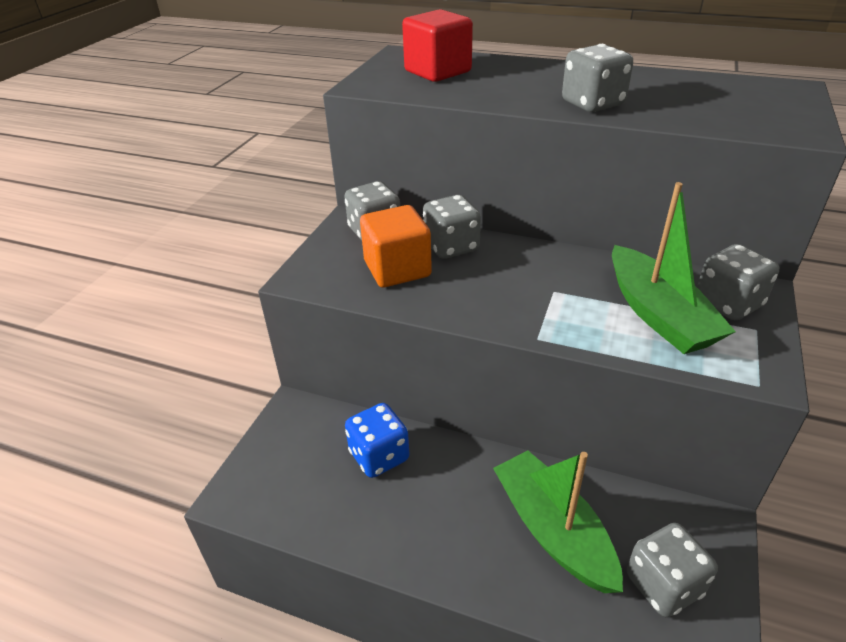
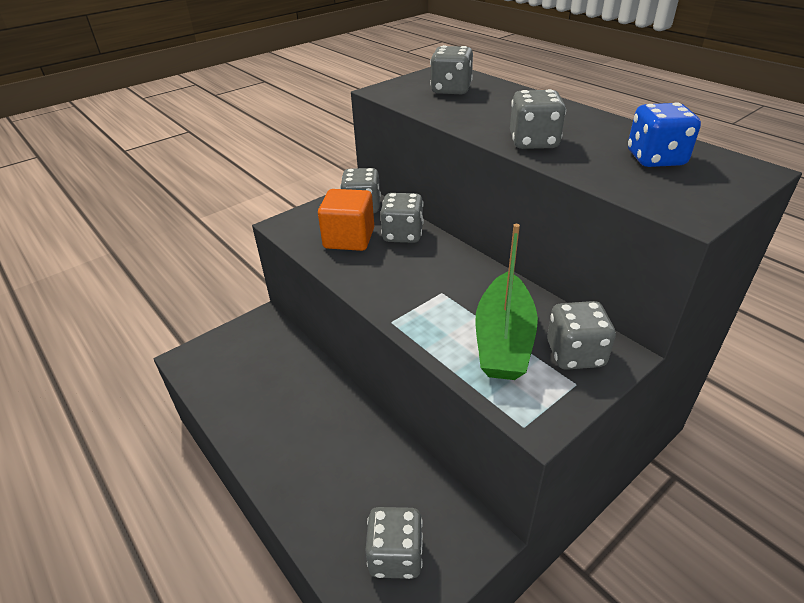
camera: 30 degrees right, 0 degrees up
blue dice [345,403,410,478] -> blue dice moved to [628,102,701,167]
red cube [402,9,473,82] -> grey dice [430,45,473,94]
green boat [493,450,623,593] -> none

